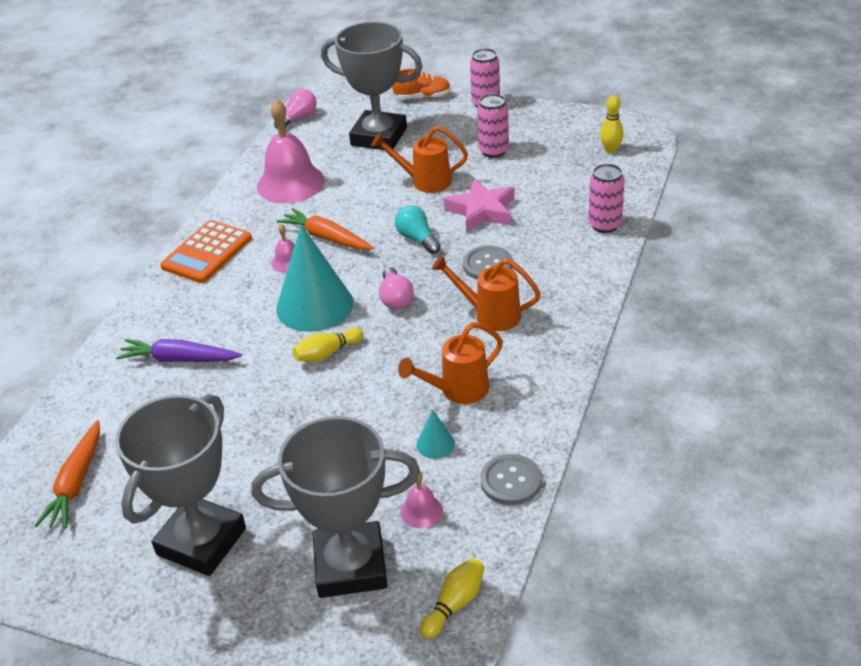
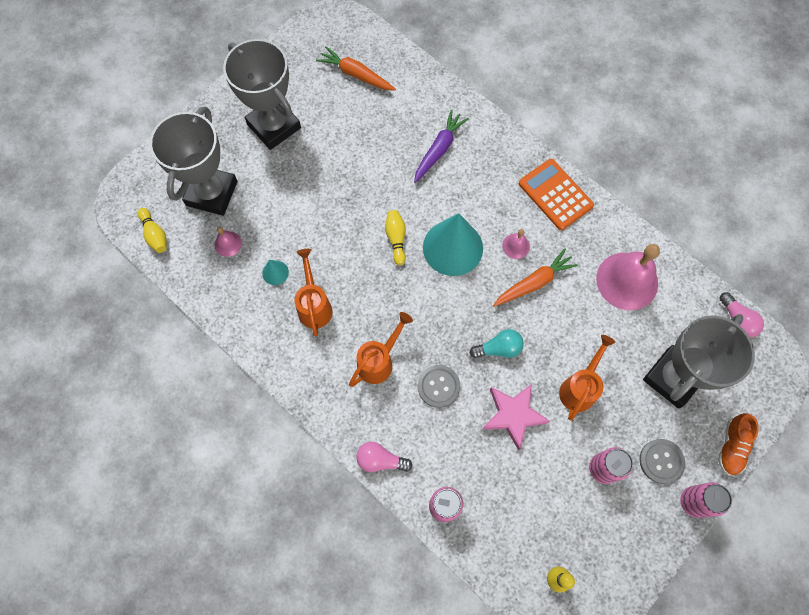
camera: 110 degrees right, 30 degrees up
pink light bulb [379,267,414,310] -> pink light bulb moved to [356,442,412,472]
grey button [480,454,542,505] -> grey button moved to [639,439,685,484]

